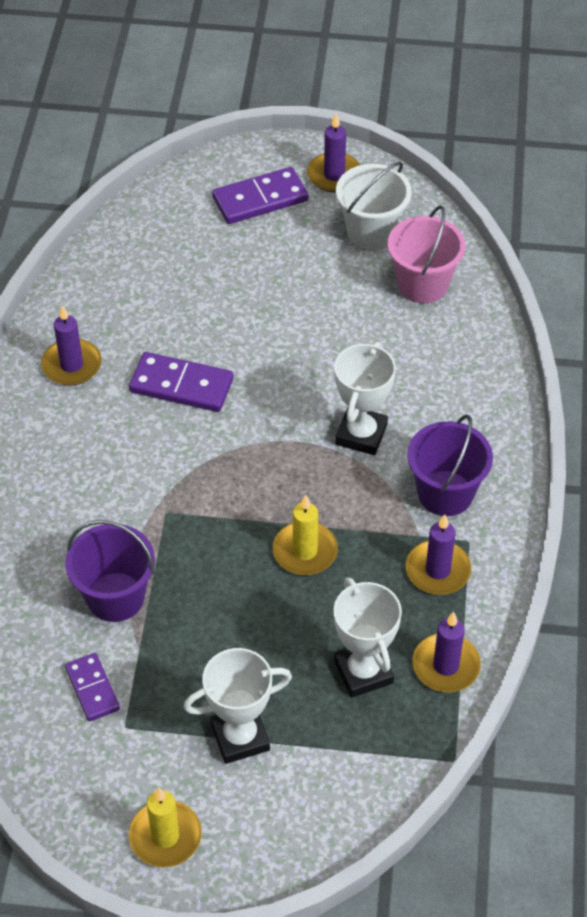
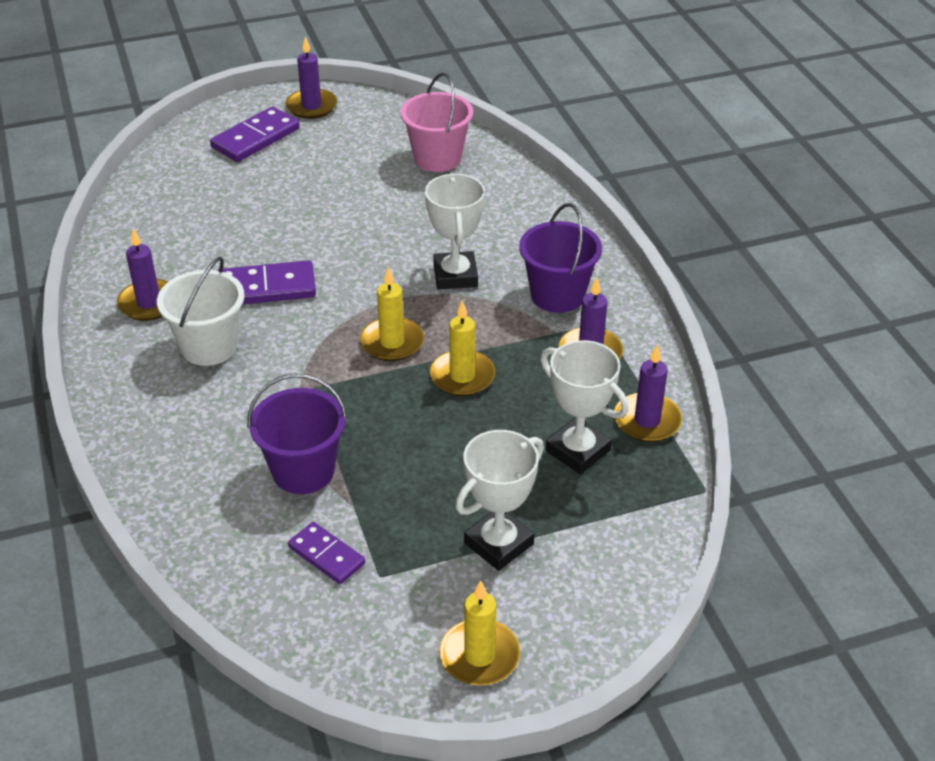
camera: 25 degrees left, 10 degrees down
white bucket [336,162,412,249] -> white bucket moved to [157,257,245,366]
none -> yellow candle [360,267,424,361]

